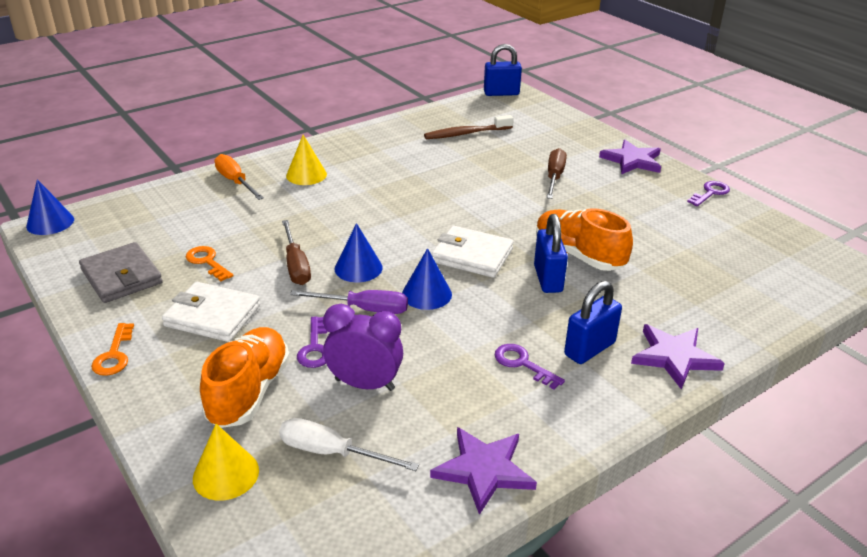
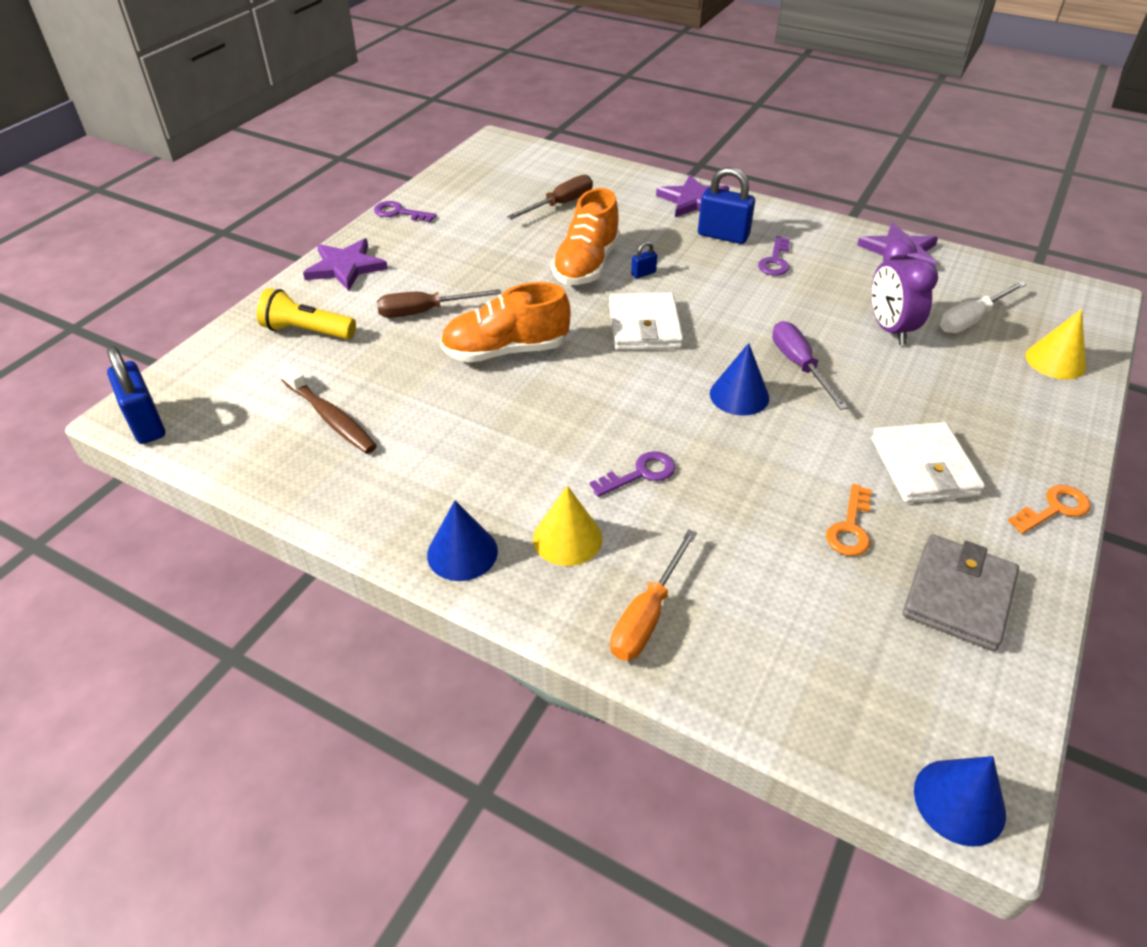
camera: 115 degrees left, 10 degrees up
orange shoe [200,327,290,428] -> orange shoe moved to [440,282,570,362]
white screwdriver [279,418,419,471] -> white screwdriver turned 60 degrees clockwise [940,281,1026,333]
brown screwdriver [282,220,311,285] -> brown screwdriver moved to [507,175,593,220]
purple key [297,316,327,368] -> purple key moved to [590,451,676,497]
blue cone [402,248,452,310] -> blue cone moved to [427,501,498,581]
blue padlock [534,214,568,293] -> blue padlock [631,242,657,279], size x0.47
none -> yellow flashlight [256,288,356,339]

